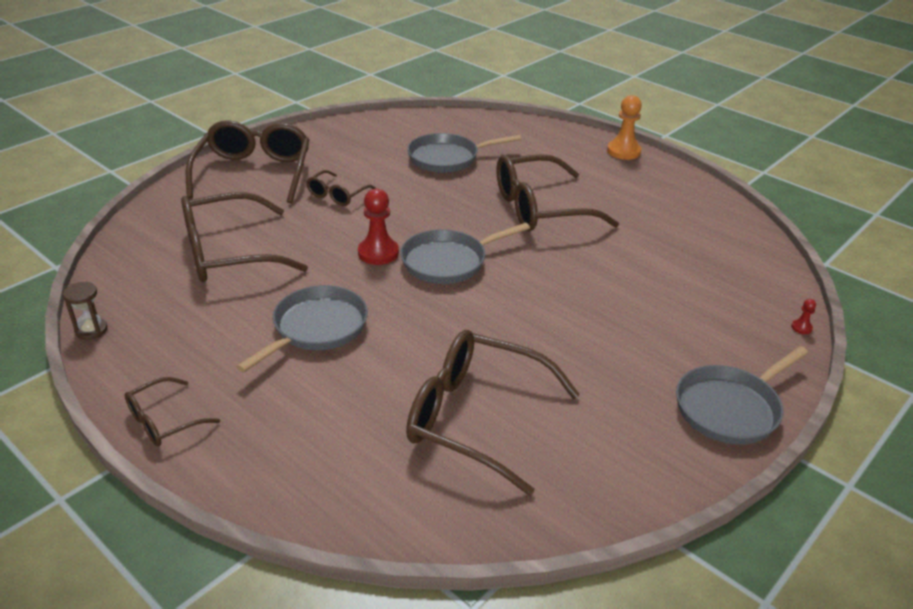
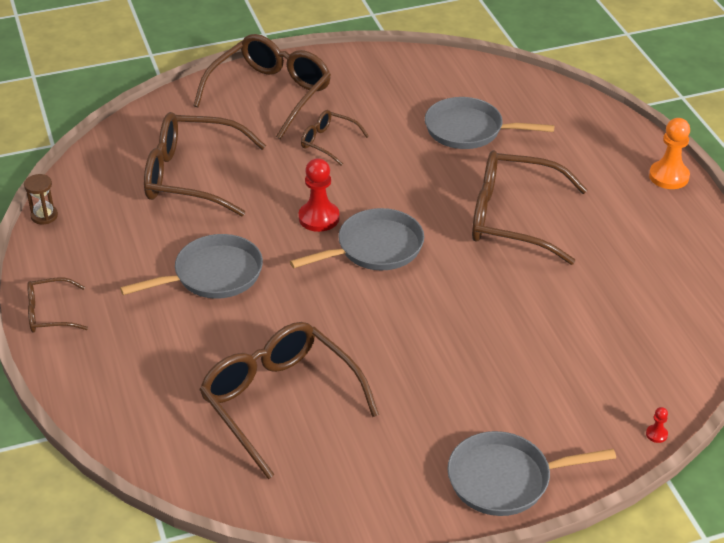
camera: 30 degrees right, 5 degrees up
brown glasses [306,170,376,206] -> brown glasses turned 60 degrees clockwise [301,110,369,166]
grey pan [400,222,530,284] -> grey pan turned 150 degrees clockwise [290,208,424,270]

